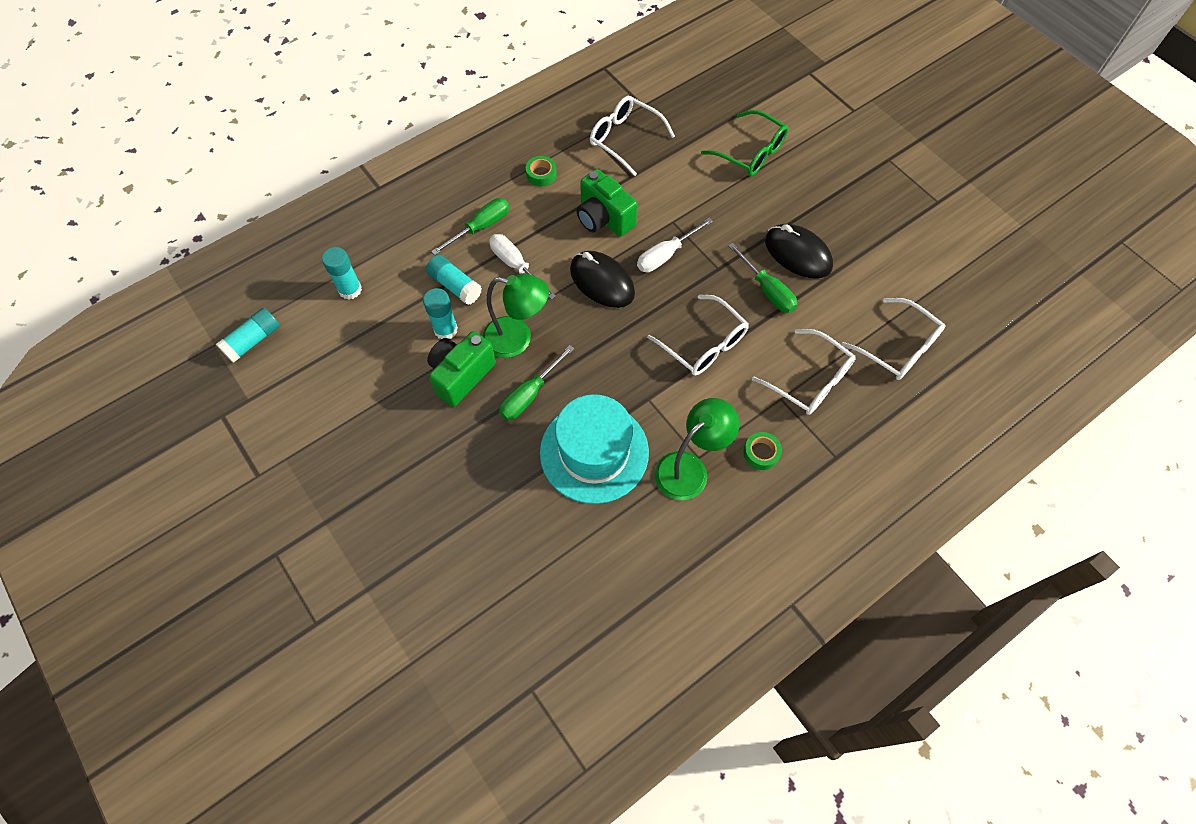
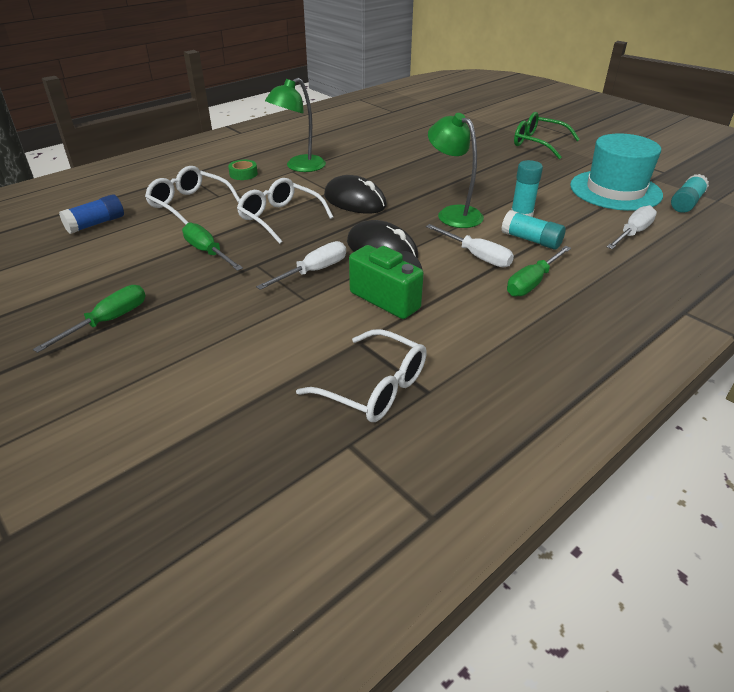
camera: 175 degrees right, 25 degrees down
turquoise glue stick [322,247,362,300] -> white screwdriver [607,205,657,249]
green camera [427,331,496,407] -> none
green lamp [482,274,549,358] -> green lamp turned 45 degrees clockwise [428,113,484,228]
green screwdriver [499,345,574,420] -> green screwdriver moved to [33,285,146,353]
green tape [526,156,557,187] -> none
turquoise hat [540,394,649,504] -> turquoise hat moved to [570,133,663,211]
green glasses [701,110,788,176] -> green glasses moved to [514,112,580,159]
black mouse [765,224,833,279] -> black mouse moved to [324,175,387,214]
white glasses [842,298,946,380] -> blue glue stick [59,194,124,234]

